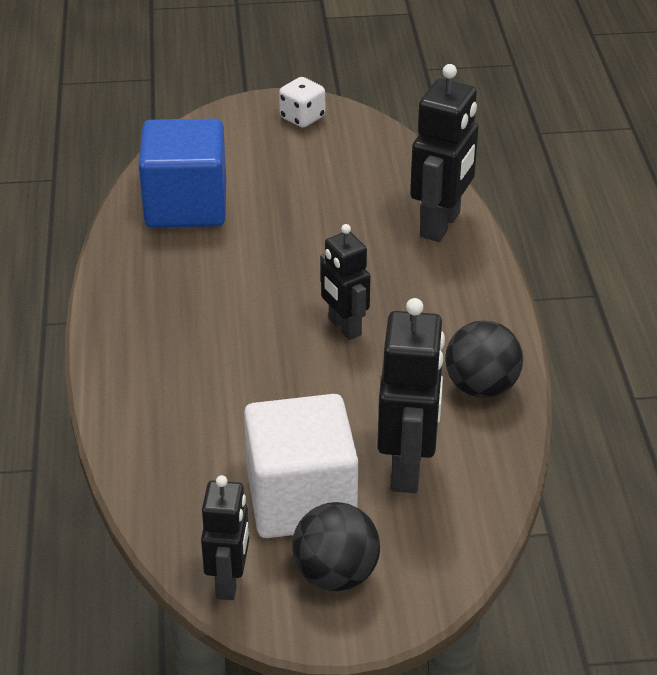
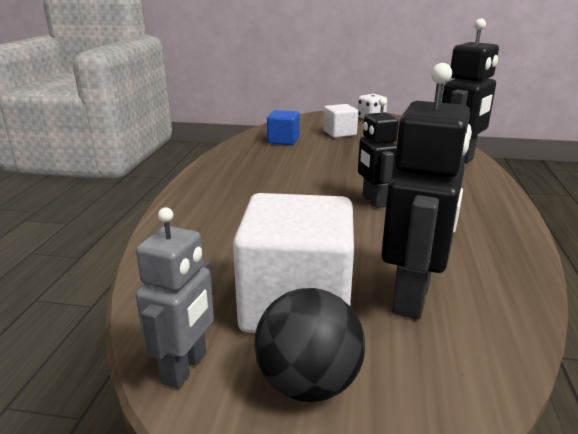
camera: 15 degrees right, 15 degrees down
blue cube [139,119,226,228] -> blue cube [267,110,300,145], size x0.52
black robot [201,475,249,600] -> grey robot [136,207,214,389]
black ball [445,320,523,398] -> none
none -> white cube [323,104,358,138]

